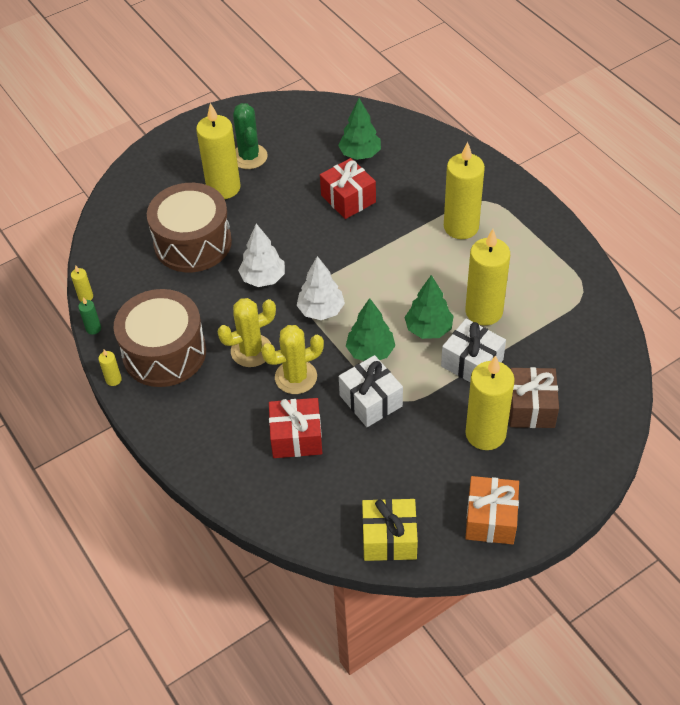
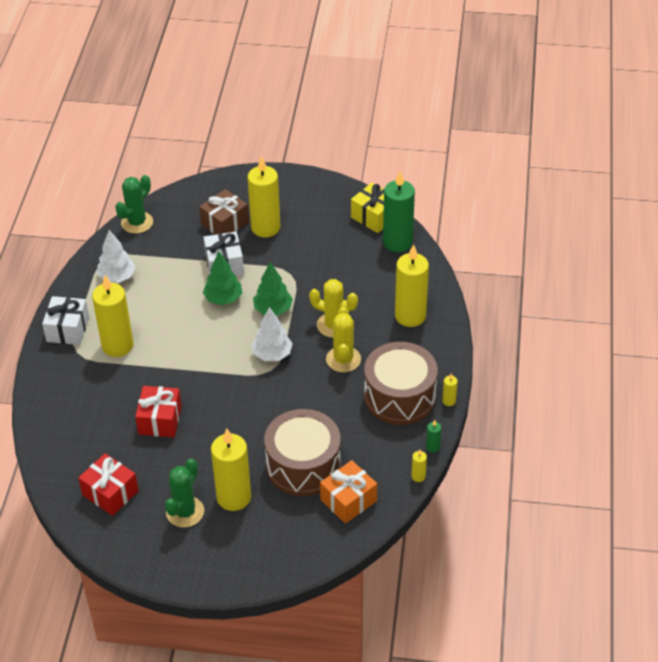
camera: 140 degrees left, 5 degrees down
yellow cactus [217,298,276,367] -> yellow cactus turned 75 degrees clockwise [326,307,361,372]
white tree [238,224,285,287] -> white tree moved to [97,230,136,283]
red gift [269,398,322,458] -> red gift moved to [78,453,139,516]
green tree [338,98,381,160] -> none
white gift [339,355,403,427] -> white gift moved to [42,296,89,345]
yellow candle [465,229,510,326] -> yellow candle moved to [395,244,429,327]
orange gift [465,476,519,544] -> orange gift moved to [320,460,377,524]
none -> green cactus [115,175,153,234]
none -> green candle [383,171,415,252]

